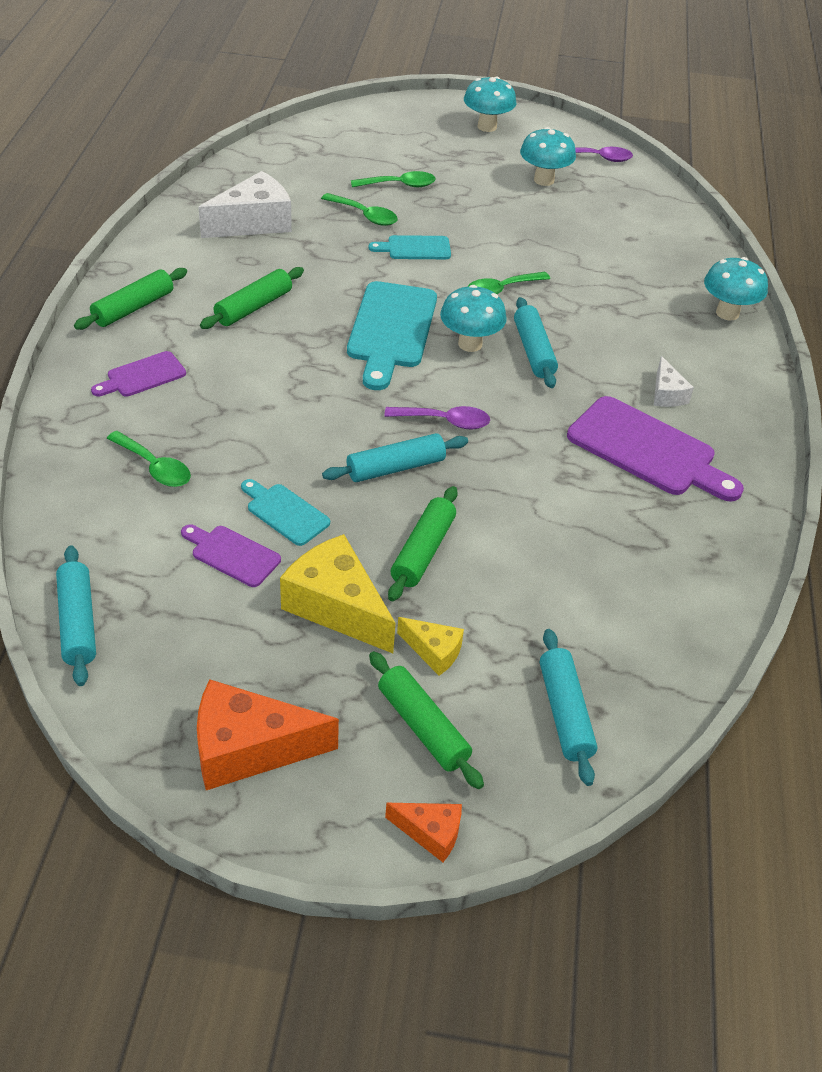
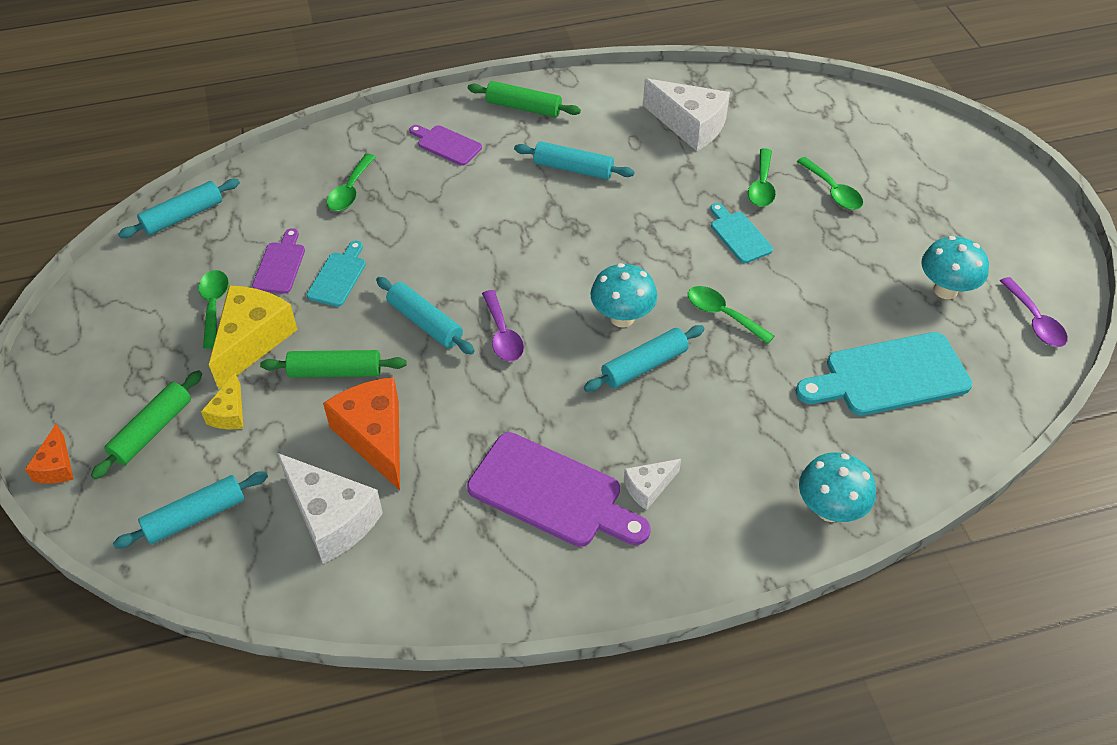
camera: 70 degrees right, 5 degrees up
orange cheese [197,679,339,790] -> orange cheese moved to [323,377,400,490]
green rolling pin [200,267,304,329] -> turquoise rolling pin [514,141,634,180]
turquoise cutting board [347,281,437,390] -> turquoise cutting board moved to [796,332,972,416]
turquoise mushroom [464,76,516,132] -> none
purple cutting board [567,396,744,502] -> purple cutting board turned 75 degrees counterclockwise [467,432,651,547]
none -> green spoon [199,270,229,349]
none -> white cheese [277,453,383,564]

